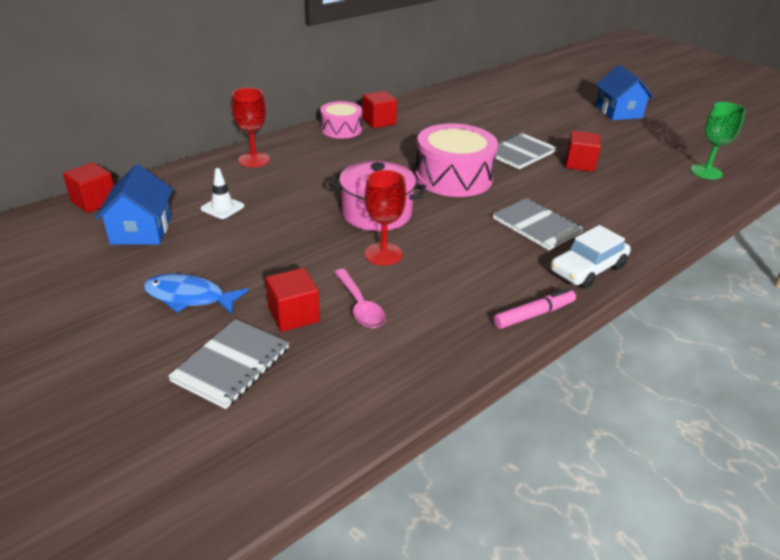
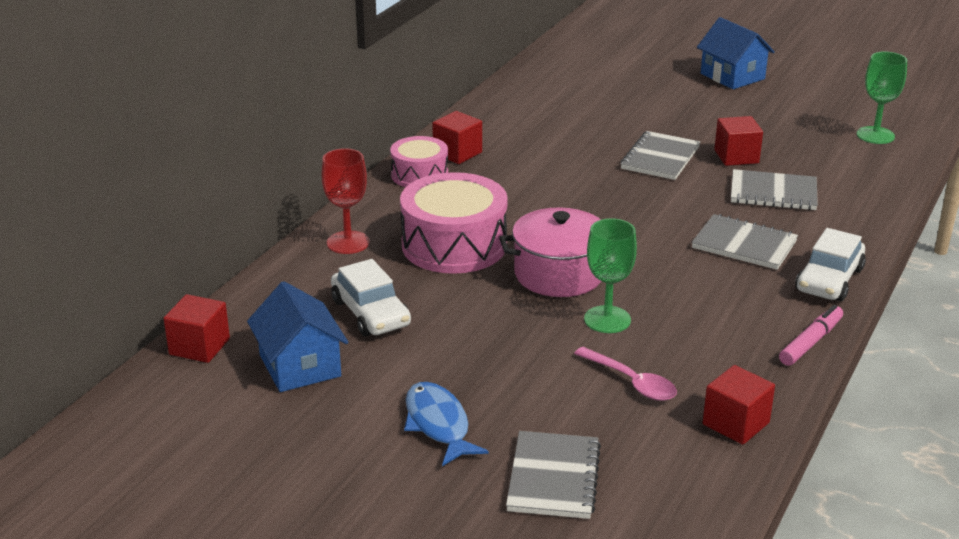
camera: 20 degrees left, 5 degrees down
blue fish [143,274,248,314] -> blue fish turned 75 degrees clockwise [404,382,488,466]
white traffic cone [201,168,244,219] -> white car [331,259,411,336]
red cube [266,268,320,332] -> red cube moved to [703,365,775,445]
red goblet [364,170,406,266] -> green goblet [584,218,637,333]
pink drum [415,124,498,197] -> pink drum moved to [400,172,508,274]
none -> grey notebook [731,169,818,210]

